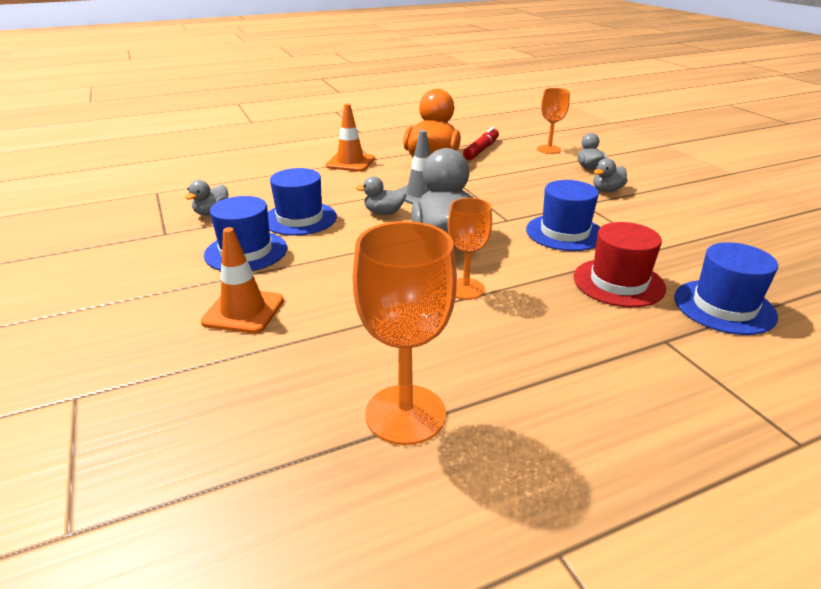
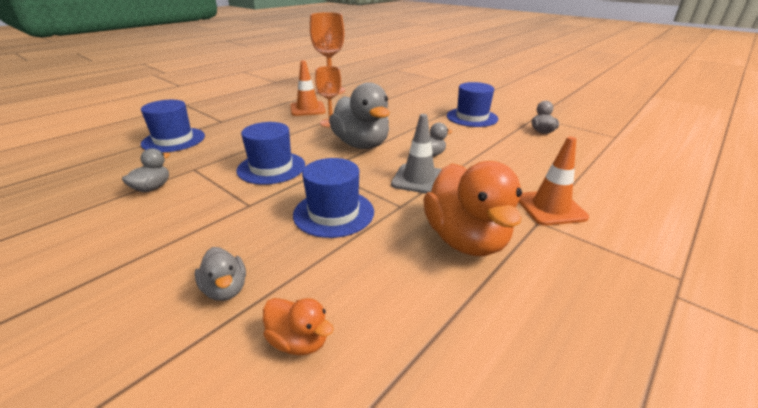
camera: 155 degrees right, 0 degrees up
orange traffic cone [201,227,284,333] -> orange traffic cone moved to [290,61,326,116]
blue hat [268,168,337,236] -> blue hat moved to [293,158,374,238]
red marker [463,127,499,160] -> none
orange goblet [537,88,570,154] -> orange duck [263,298,334,355]
red hat [574,222,666,307] -> none
grey duck [593,158,628,192] -> grey duck moved to [122,148,170,192]

